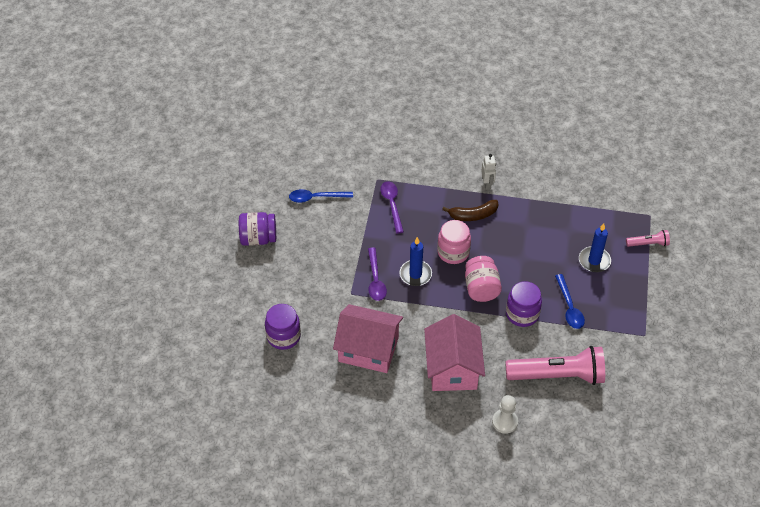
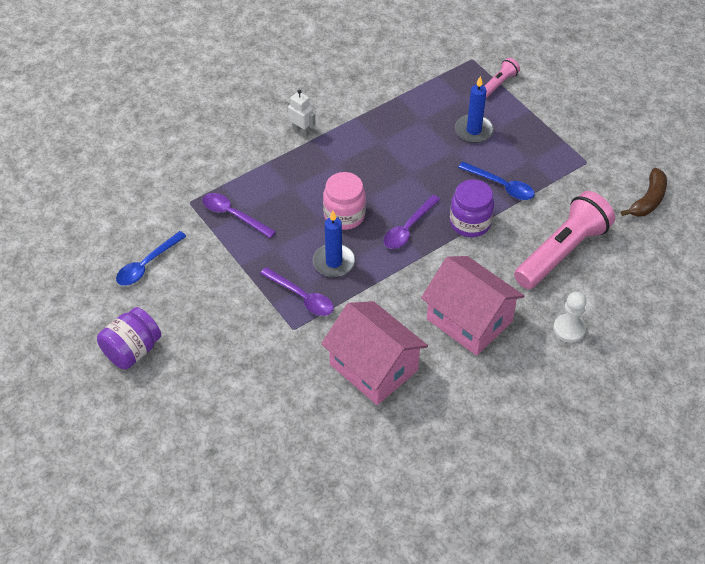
camera: 45 degrees left, 0 degrees up
purple jar [265,304,301,350] -> none
pink house [333,304,403,373] -> pink house turned 75 degrees clockwise [321,301,428,405]
brown banana [442,200,498,221] -> brown banana moved to [621,168,667,217]
pink jar [465,256,502,302] -> purple spoon [384,195,440,249]

